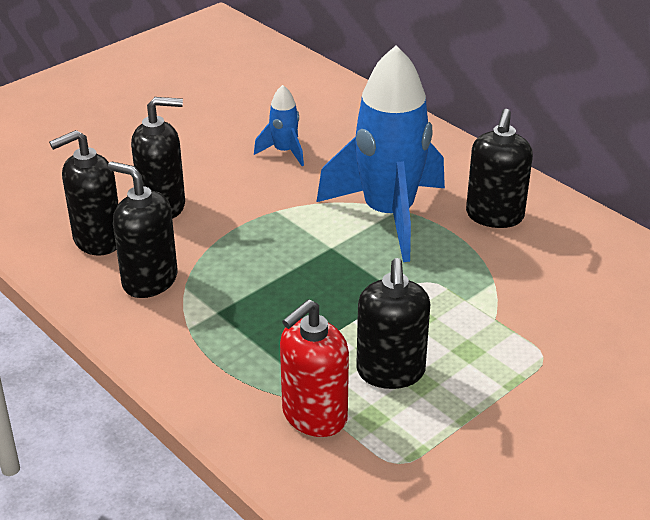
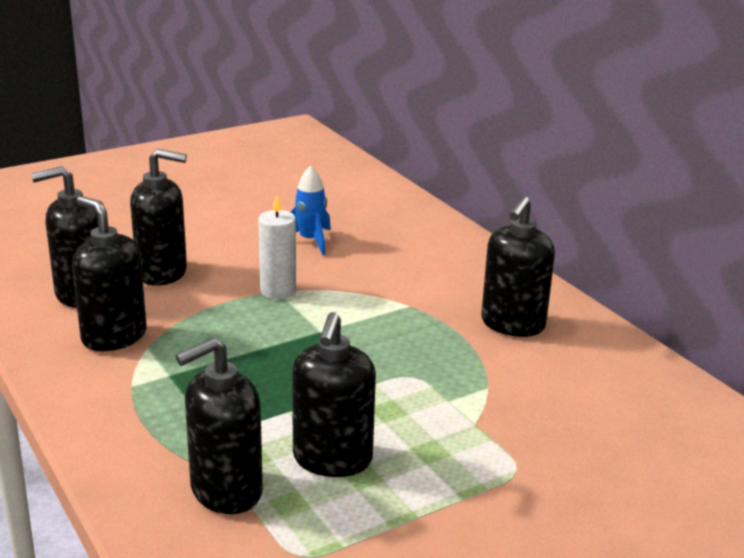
camera: 10 degrees right, 10 degrees down
red soap dispenser [280,299,349,437] -> black soap dispenser [176,337,263,514]
blue rocket [316,45,445,262] -> none
none -> white candle [258,195,296,300]

